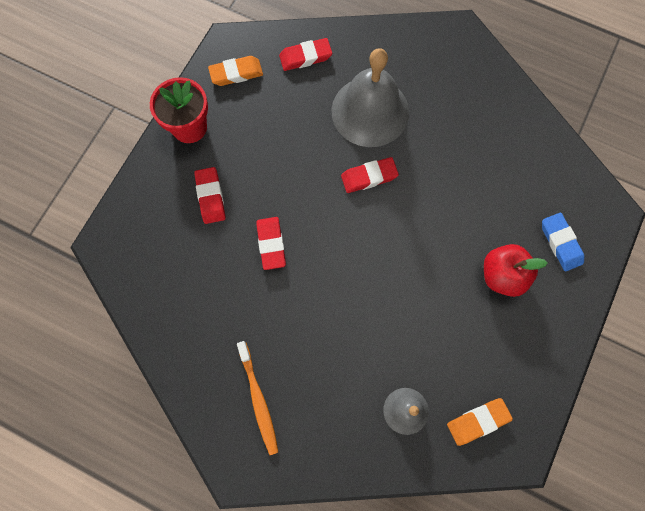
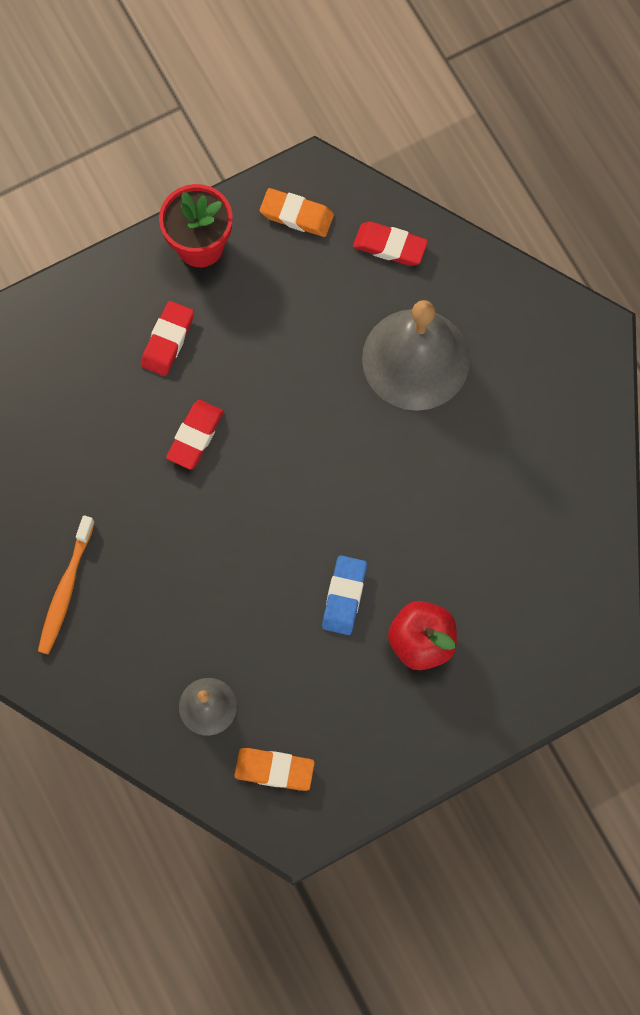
camera: 35 degrees right, 0 degrees up
red eraser [341,157,399,193] -> none
blue eraser [542,213,584,271] -> blue eraser moved to [322,555,367,635]

